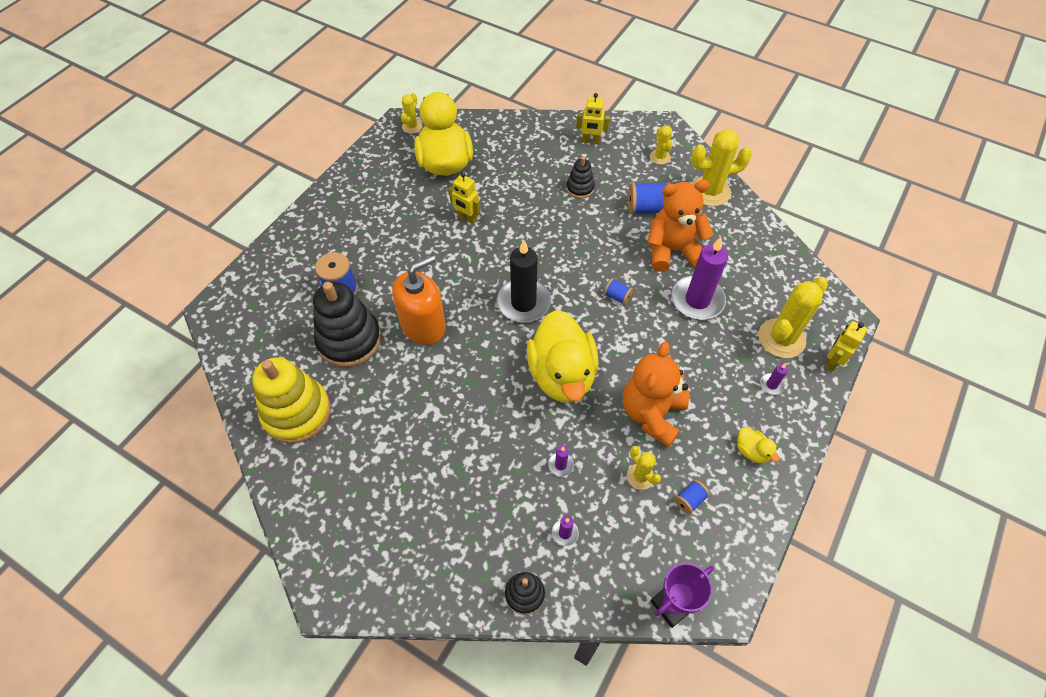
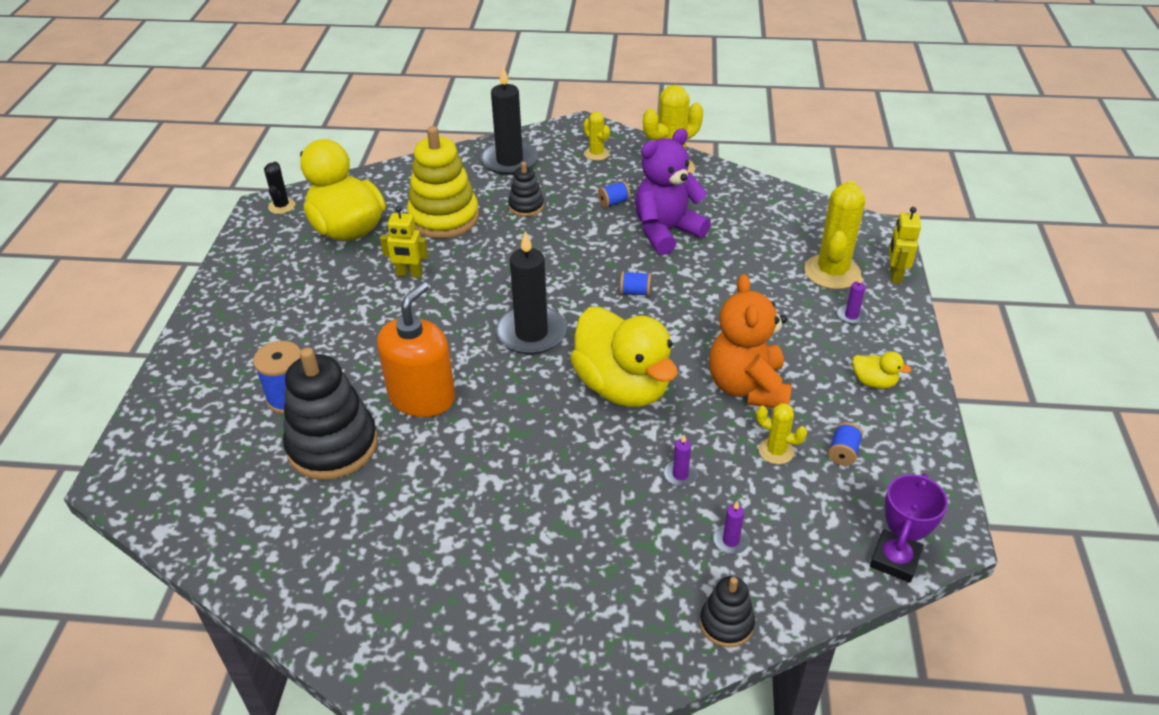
camera: 25 degrees left, 15 degrees down
yellow stacking toy [252,357,331,444] -> yellow stacking toy moved to [407,126,479,239]
yellow cactus [401,93,422,134] -> black cactus [264,162,295,214]
yellow robot [576,93,610,144] -> black candle [481,66,538,175]
blue spool [628,182,671,214] -> blue spool [598,181,631,208], size x0.56
orange teddy bear [647,180,714,272] -> purple teddy bear [635,129,711,255]
purple candle [671,237,728,320] -> none

